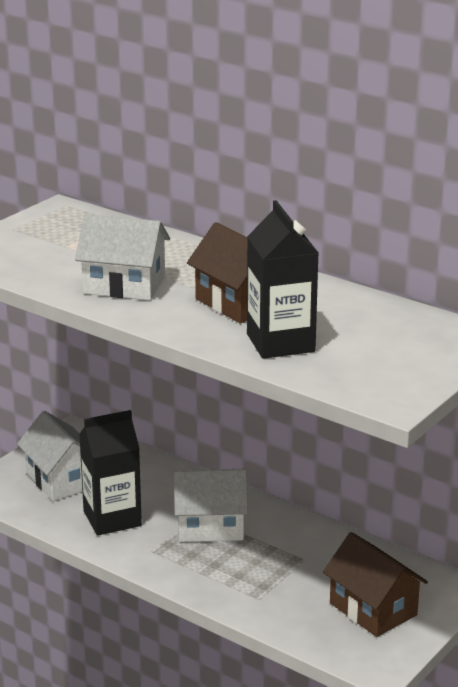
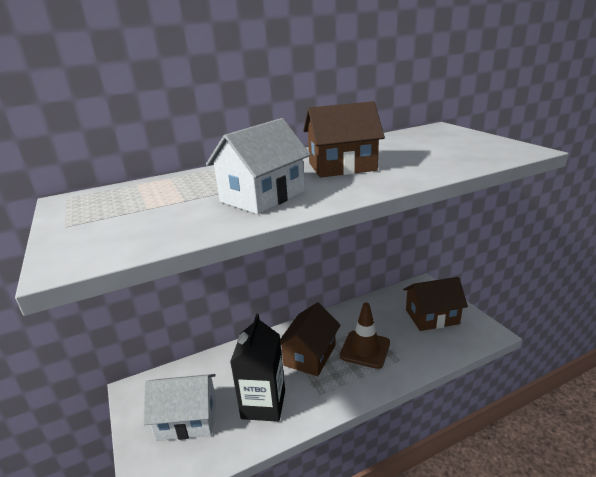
camera: 60 degrees left, 0 degrees up
white house [174,469,248,542] -> brown house [280,302,341,376]
black carton [247,200,318,359] -> none
none -> brown traffic cone [340,303,390,369]

